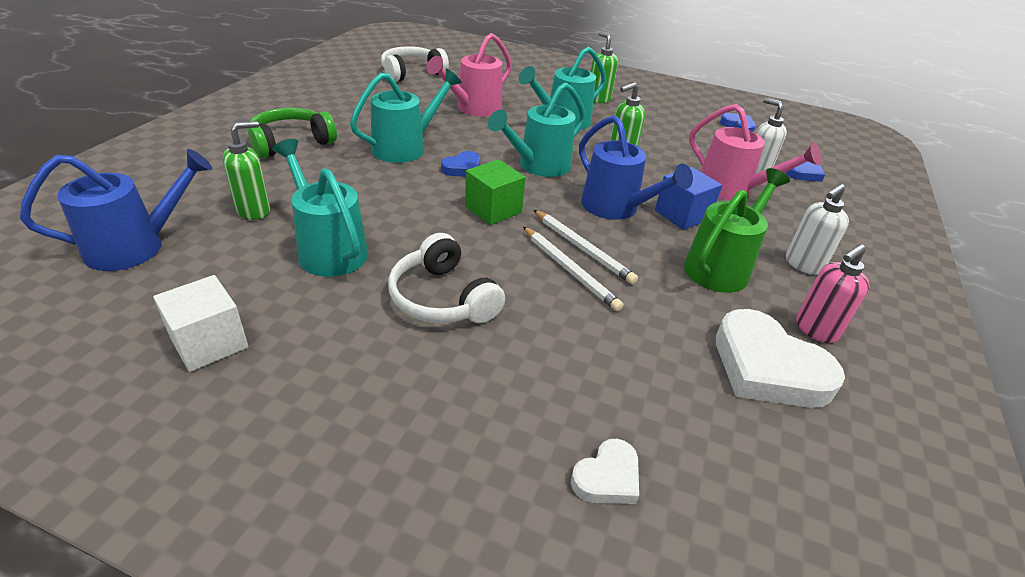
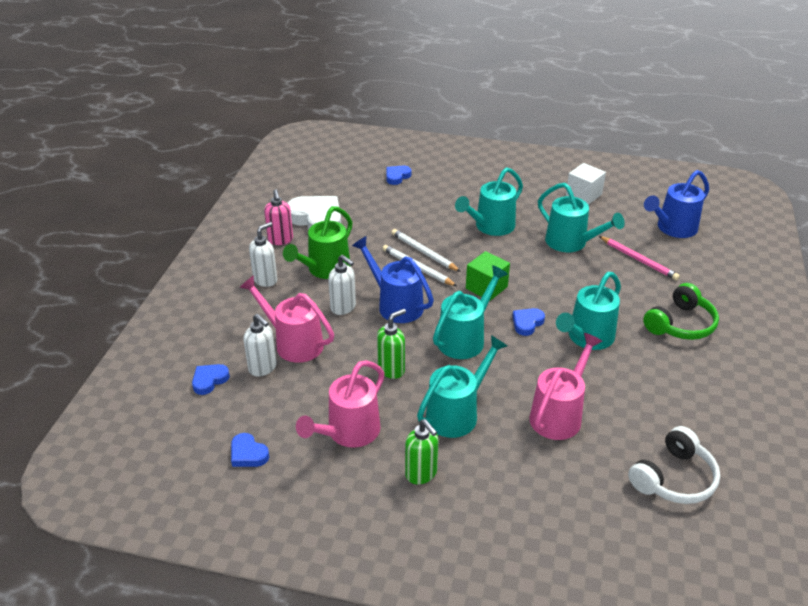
camera: 175 degrees right, 0 degrees up
green soap dispenser [223,121,270,220] -> pink pencil [599,236,680,280]
white headphones [388,233,505,323] -> turquoise watering can [455,167,523,236]
white heart [571,439,639,504] -> blue heart [386,166,412,185]
blue cube [655,167,722,230] -> white soap dispenser [328,255,356,315]
pink soap dispenser [796,244,870,343] -> pink soap dispenser turned 120 degrees clockwise [264,189,293,245]
none -> pink watering can [296,360,384,448]

